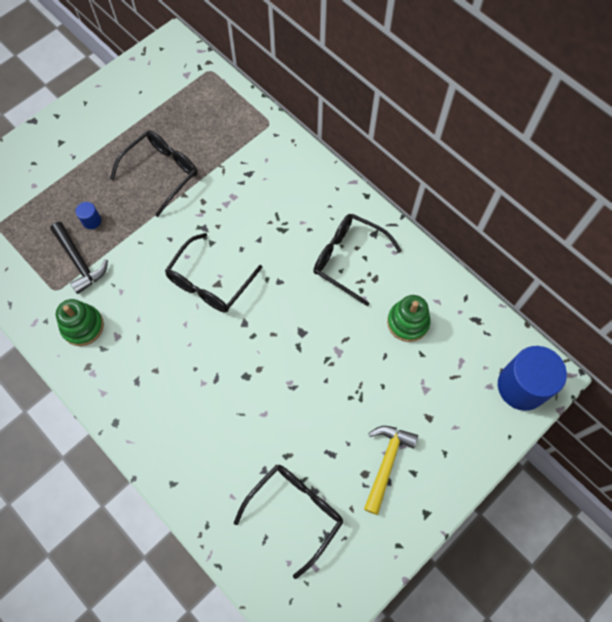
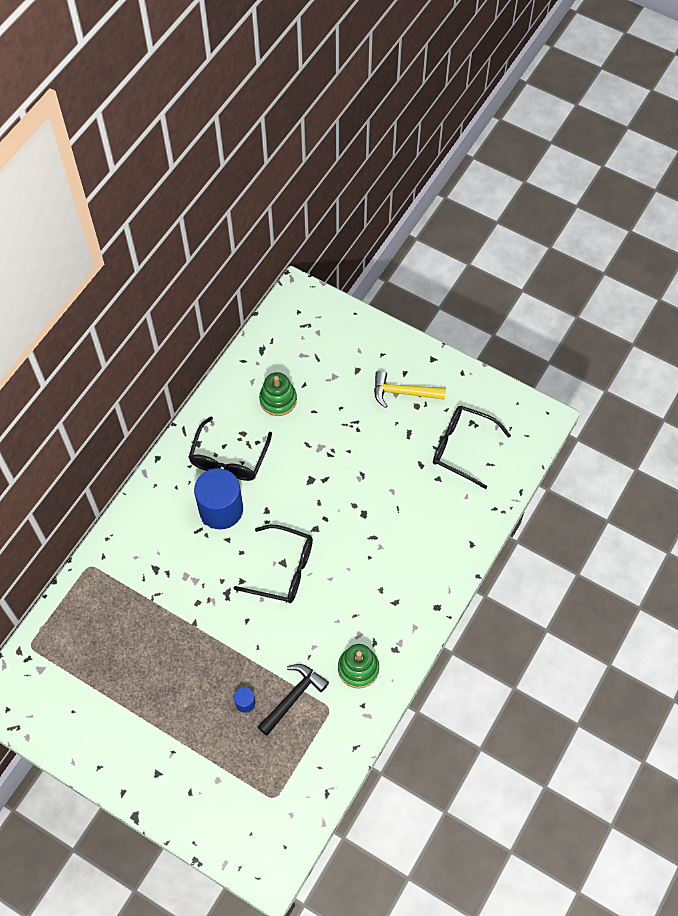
camera: 105 degrees left, 5 degrees down
black glasses [110,130,197,217] -> none
blue cylinder [498,346,567,411] -> blue cylinder moved to [194,468,243,529]

